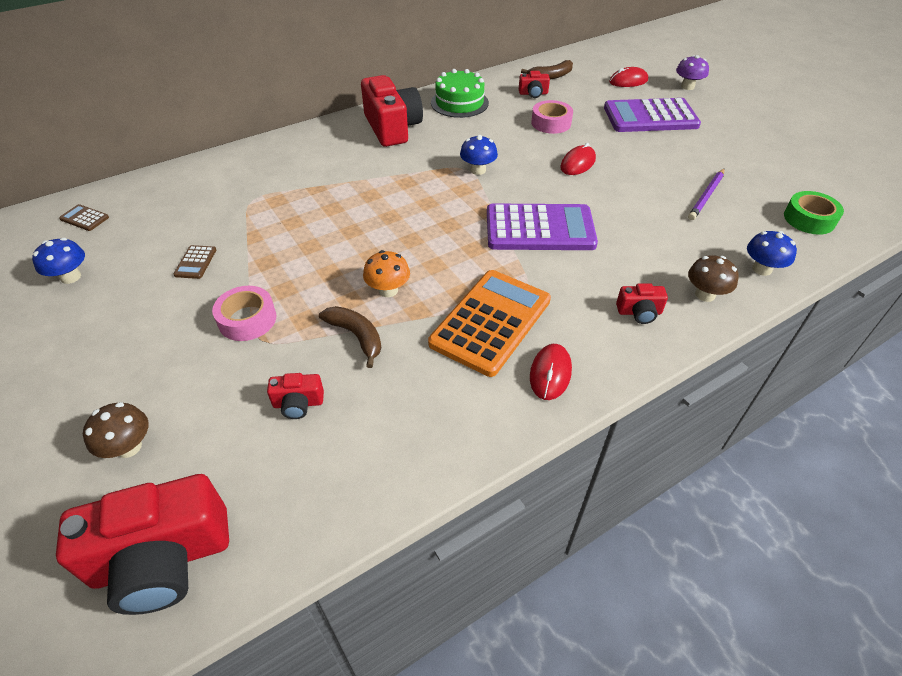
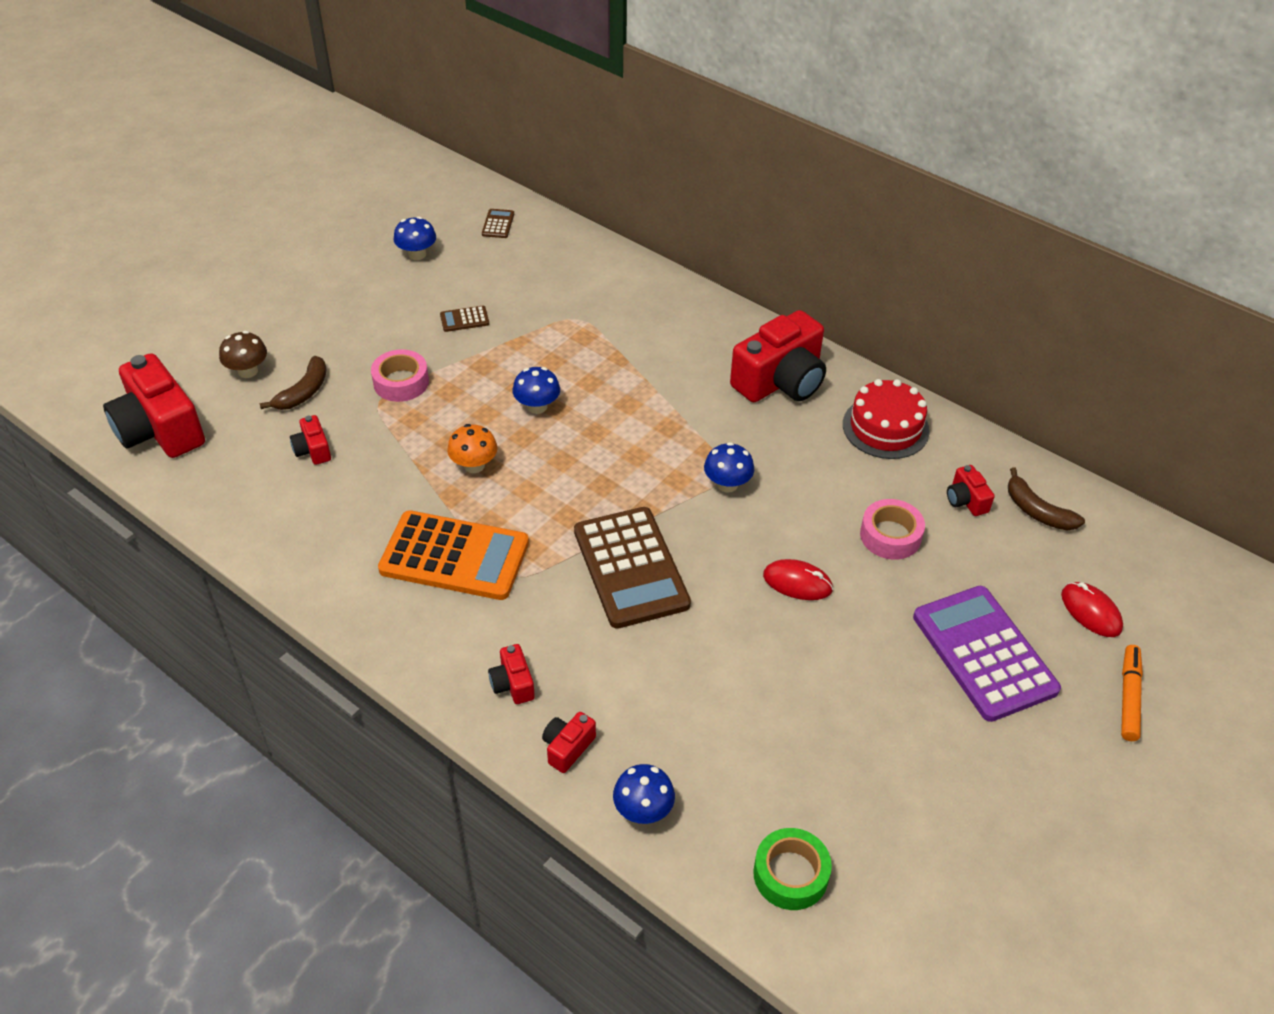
camera: 70 degrees right, 0 degrees up
brown banana [319,306,381,368] -> brown banana moved to [260,356,326,410]
green cake [431,69,489,118] -> red cake [843,379,930,459]
purple calculator [487,204,598,250] -> brown calculator [574,507,691,629]
red mouse [530,344,572,400] -> none
purple mushroom [676,55,709,90] -> orange marker [1121,645,1143,741]
purple pencil [688,169,725,220] -> none
brown mushroom [688,255,739,302] -> red camera [542,712,596,773]
none -> blue mushroom [513,367,560,414]

